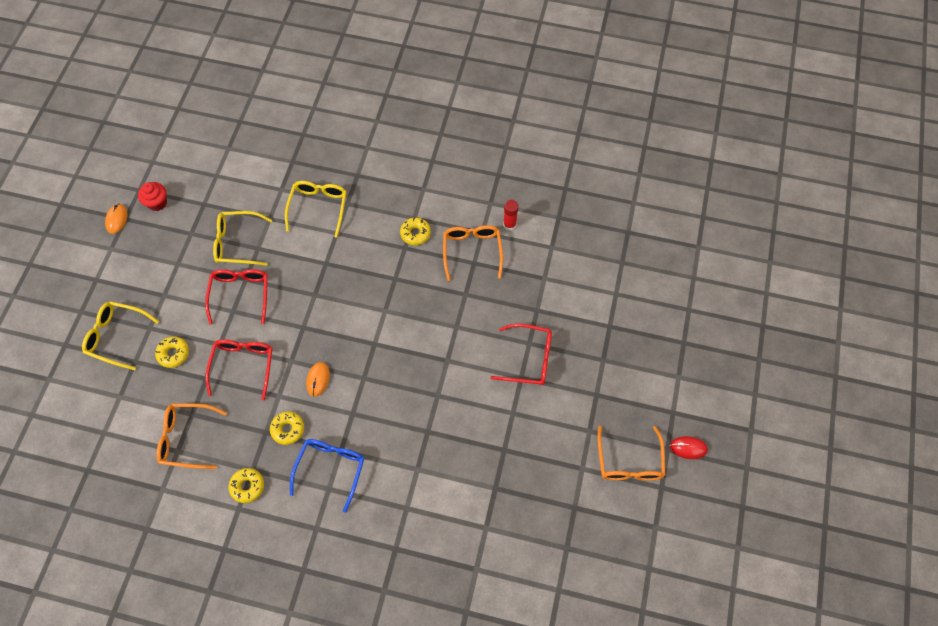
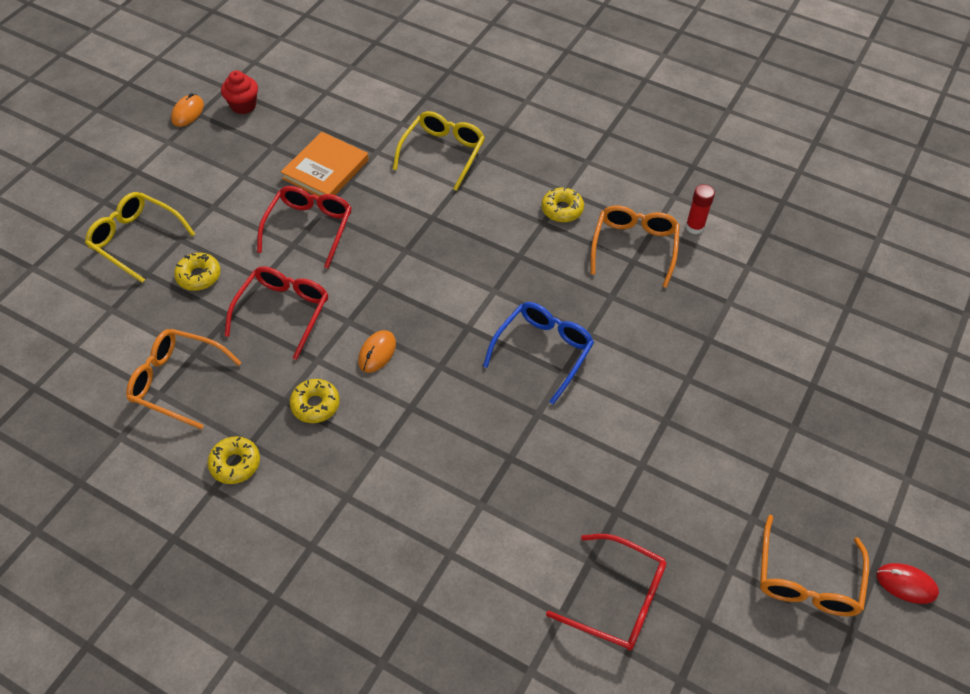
camera: 15 degrees right, 10 degrees down
yellow glasses [213,211,272,266] -> orange book [281,132,369,197]
blue glasses [290,439,364,513] -> blue glasses moved to [483,302,594,404]
red glasses [491,323,552,385] -> red glasses moved to [546,534,666,651]

